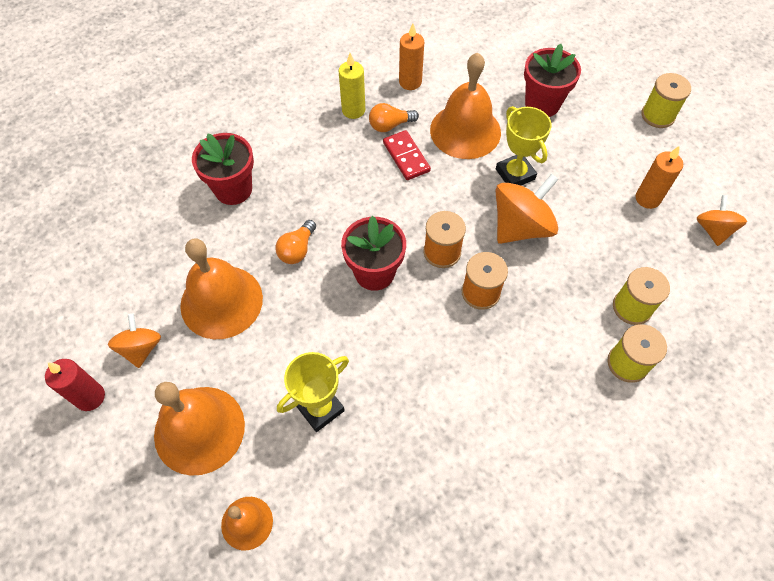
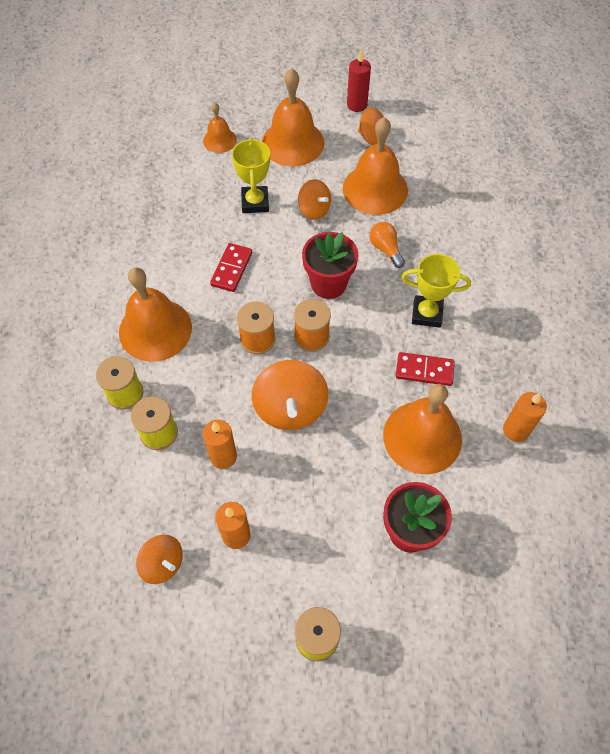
camera: 125 degrees right, 0 degrees up
red flower pot [192,133,254,205] -> none
yellow candle [339,53,365,119] -> none
orange light bulb [369,103,419,132] -> none
yellow trophy [496,106,552,186] -> yellow trophy moved to [402,254,471,328]
none -> orange bell [119,267,192,362]
none -> orange candle [203,420,237,469]
none -> red domino [210,243,252,292]
none -> orange spinning top [298,179,331,219]

